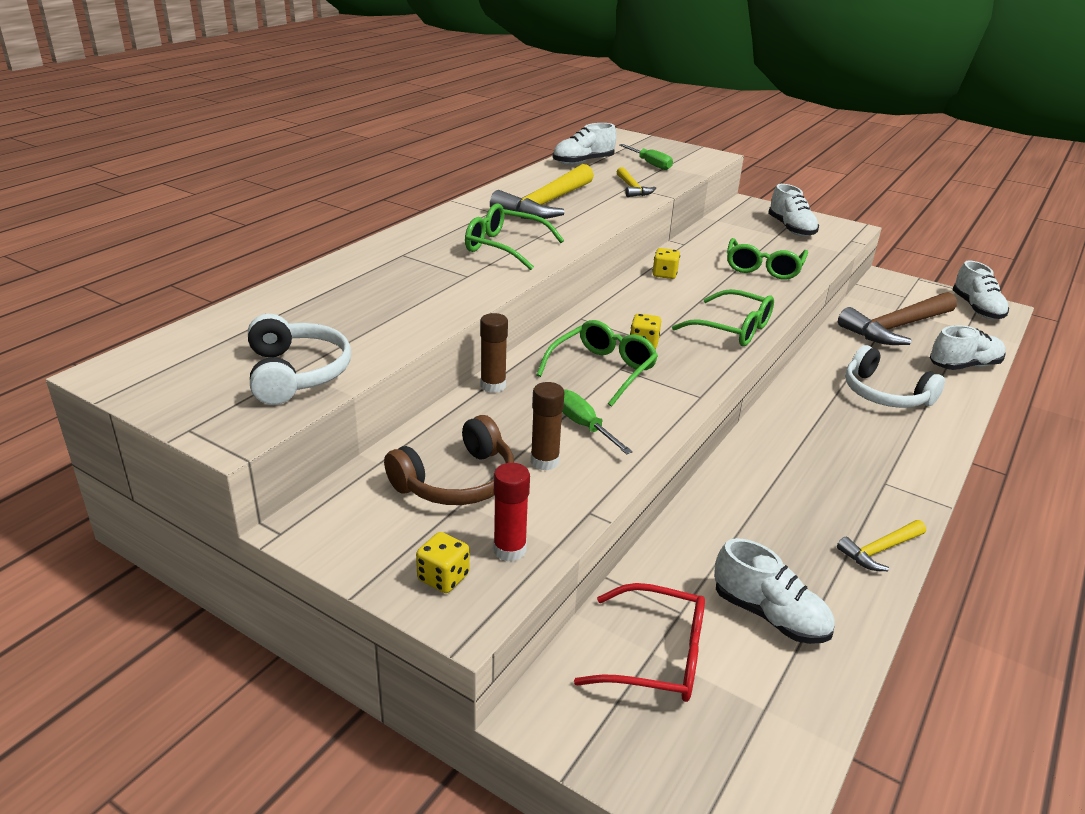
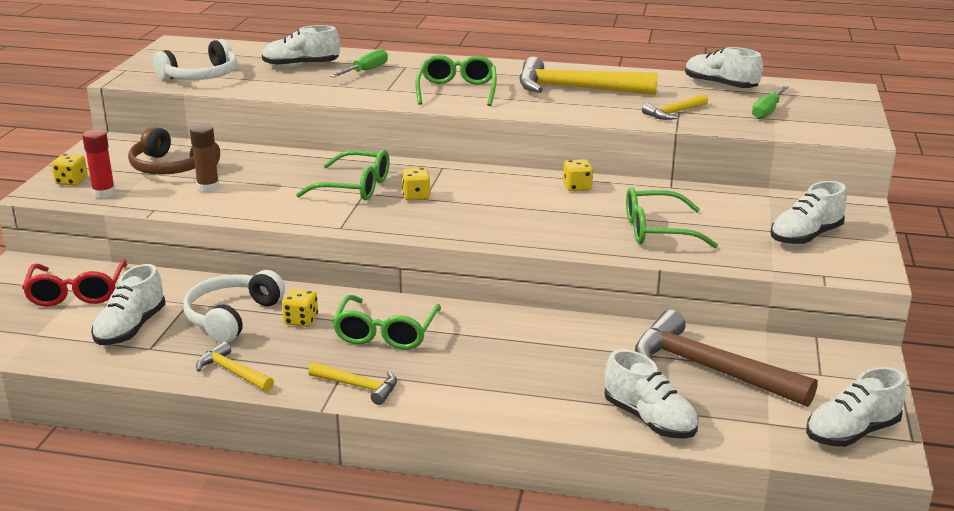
camera: 70 degrees right, 5 degrees down
brown glue stick [480,313,508,393] -> none
green screwdriver [562,390,633,454] -> green screwdriver moved to [330,49,388,77]
green glasses [672,289,774,346] -> green glasses moved to [332,295,441,350]
white headphones [845,345,945,408] -> white headphones moved to [183,270,285,343]
none -> white shoe [262,25,340,68]
none -> yellow dice [282,289,318,327]
none -> yellow hammer [308,362,397,405]

